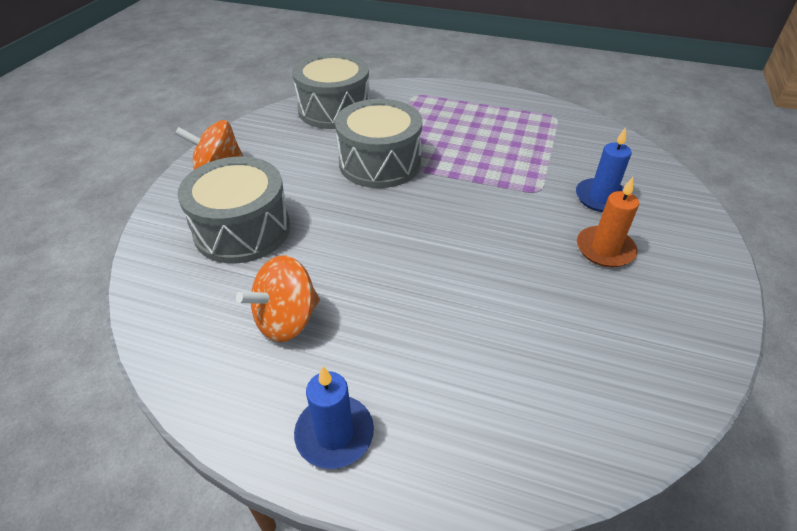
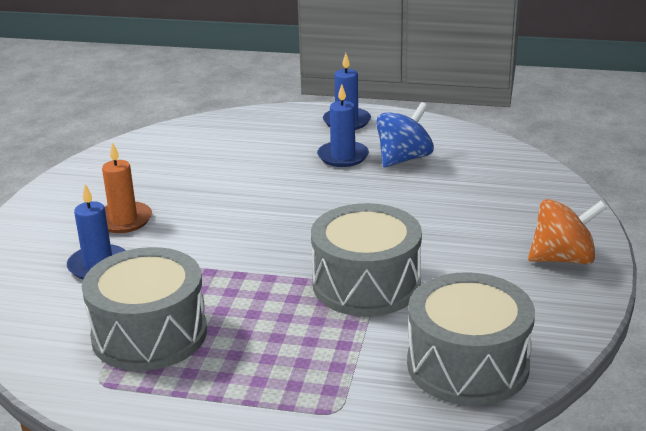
camera: 175 degrees right, 15 degrees down
grey drum [177,157,290,263] -> grey drum moved to [82,247,207,371]
orange spinning top [236,255,320,342] -> blue spinning top [376,102,434,168]
none -> blue candle [317,84,369,167]

